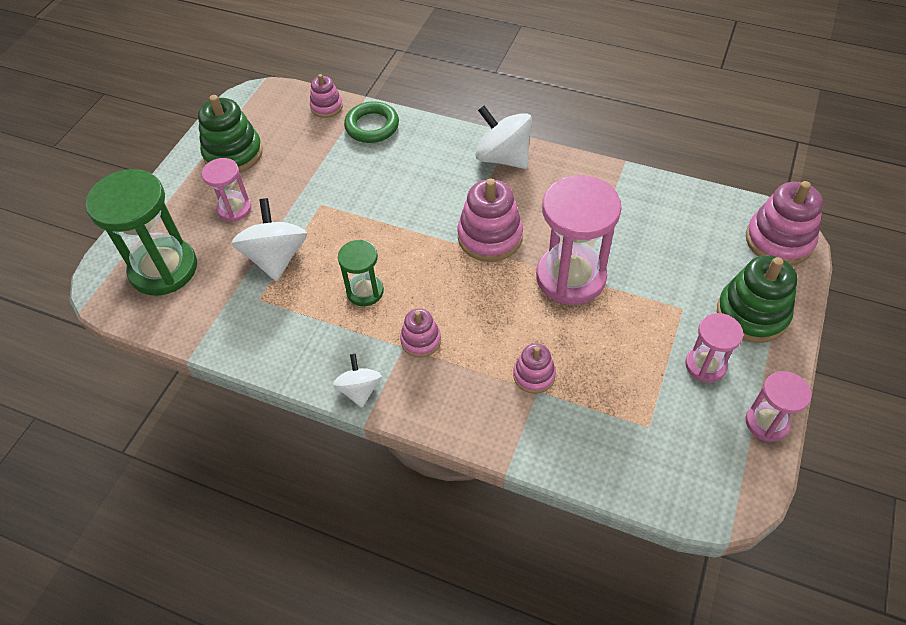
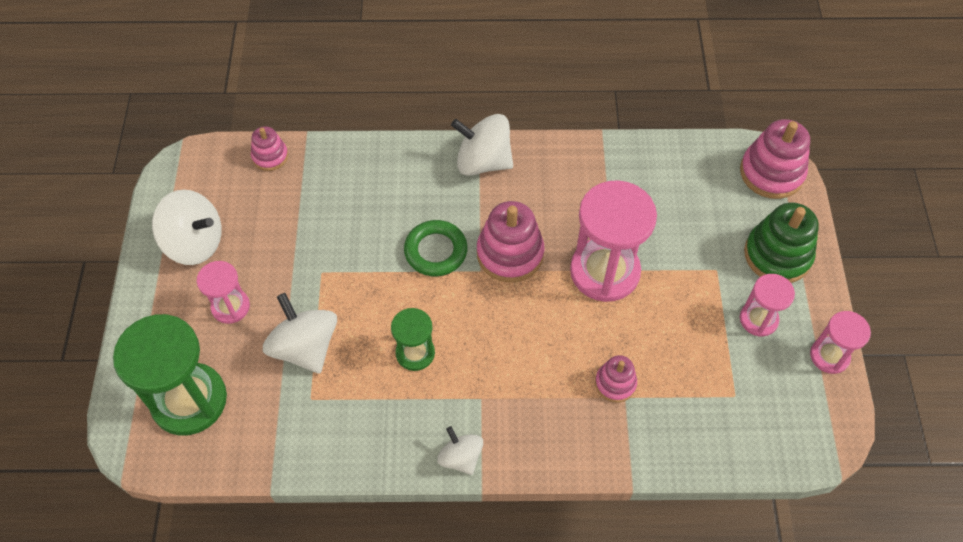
camera: 25 degrees left, 5 degrees up
green stacking toy [198,95,263,173] -> white spinning top [152,189,222,265]
green ring [344,101,399,143] -> green ring moved to [404,220,468,276]
pink stacking toy [400,308,441,358] -> none

